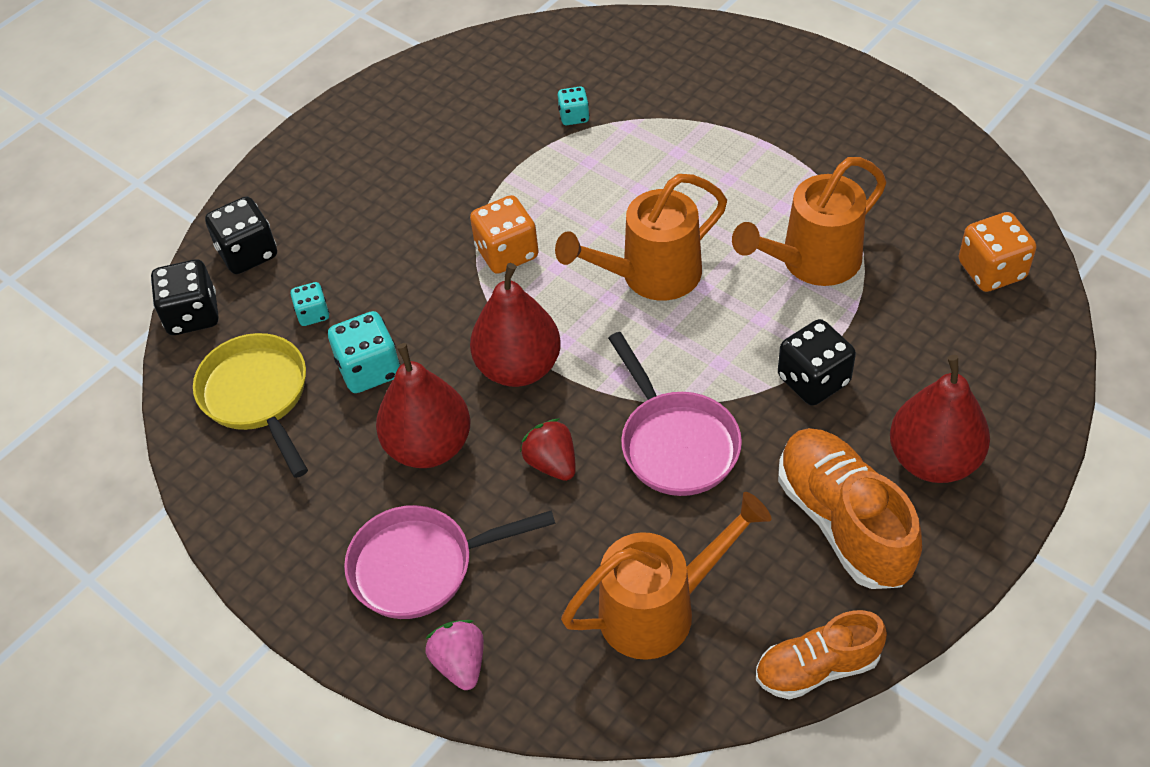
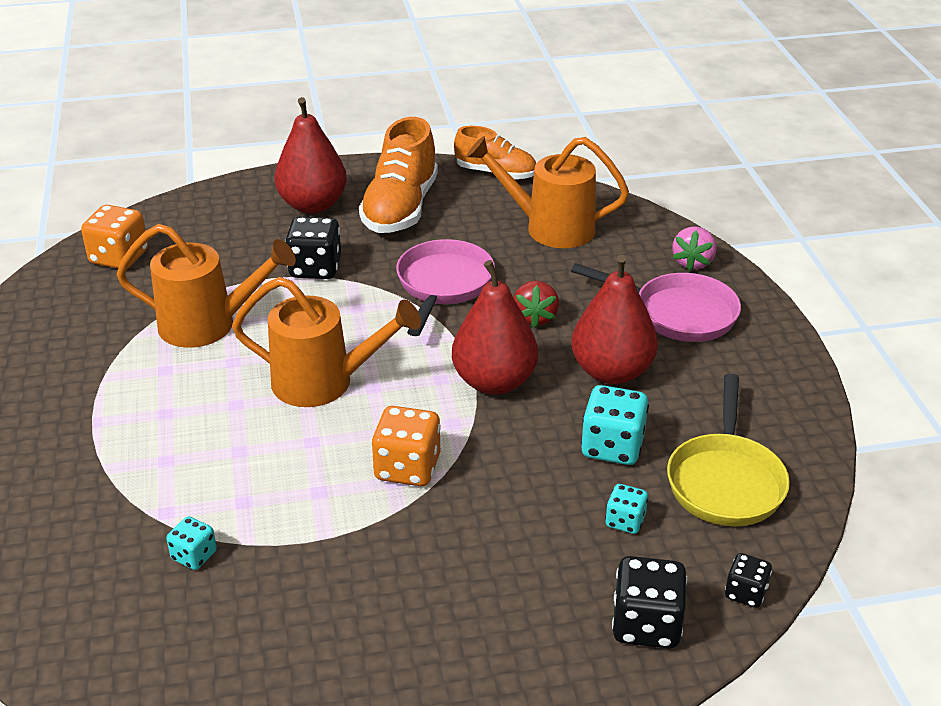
camera: 145 degrees left, 15 degrees down
black dice [151,259,219,335] -> black dice [725,553,772,608], size x0.57

